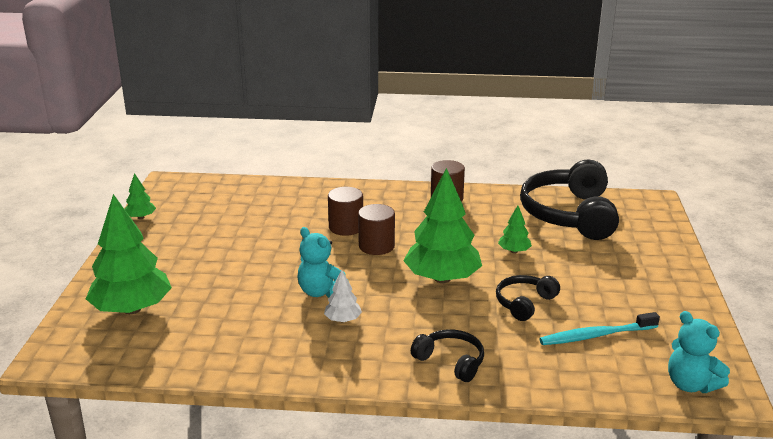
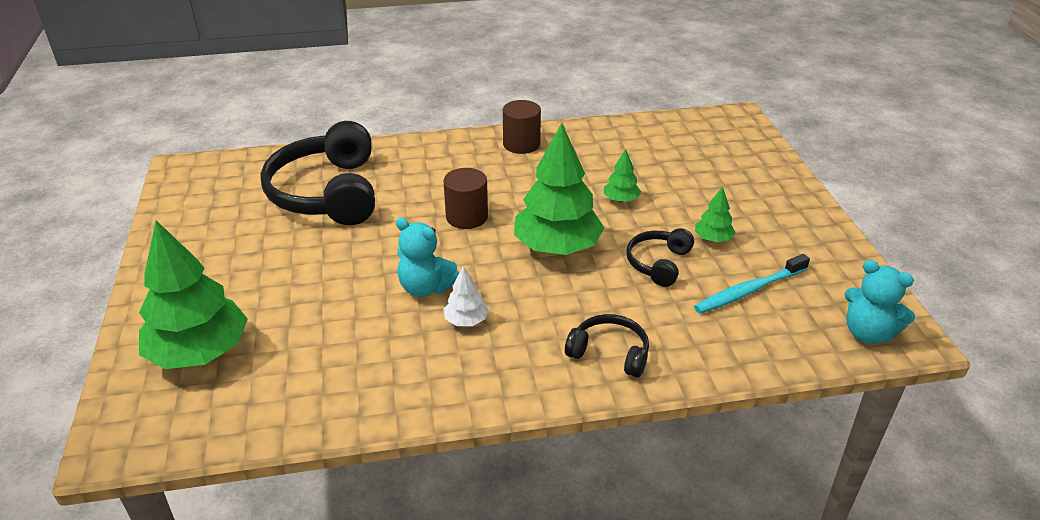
camera: 15 degrees left, 10 degrees up
green tree [125,173,156,219] -> green tree moved to [695,186,736,242]
brown cylinder [328,187,363,236] -> none
black headphones [520,159,619,240] -> black headphones moved to [260,121,375,225]

